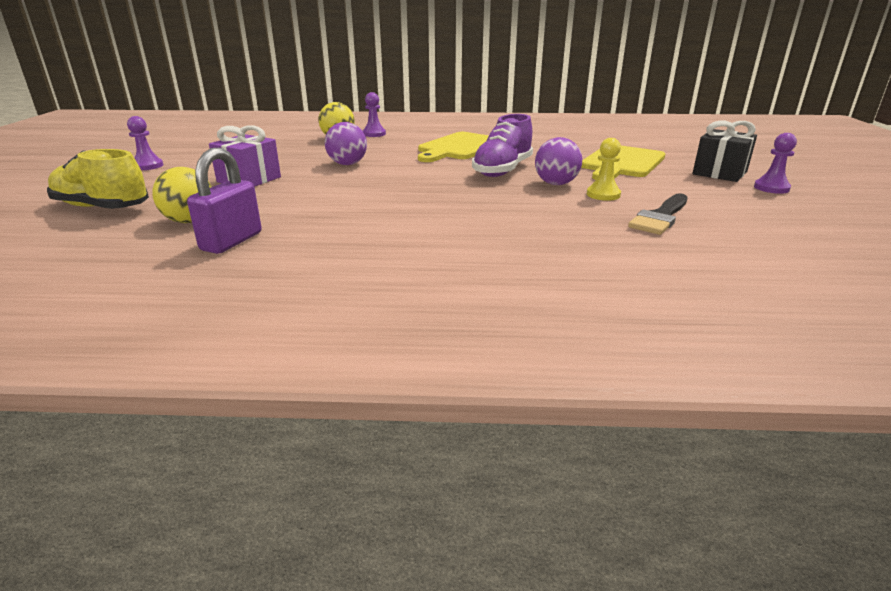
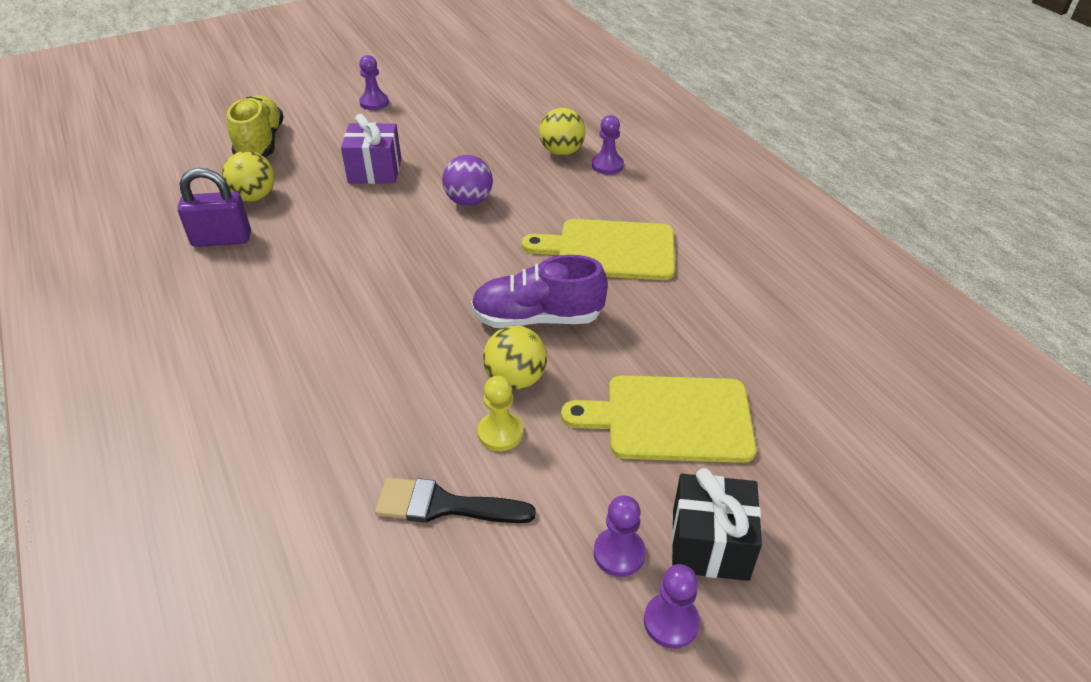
camera: 60 degrees right, 15 degrees up
purple ball [535,137,582,185] -> yellow ball [483,326,547,390]
none -> purple pawn [594,495,646,577]

